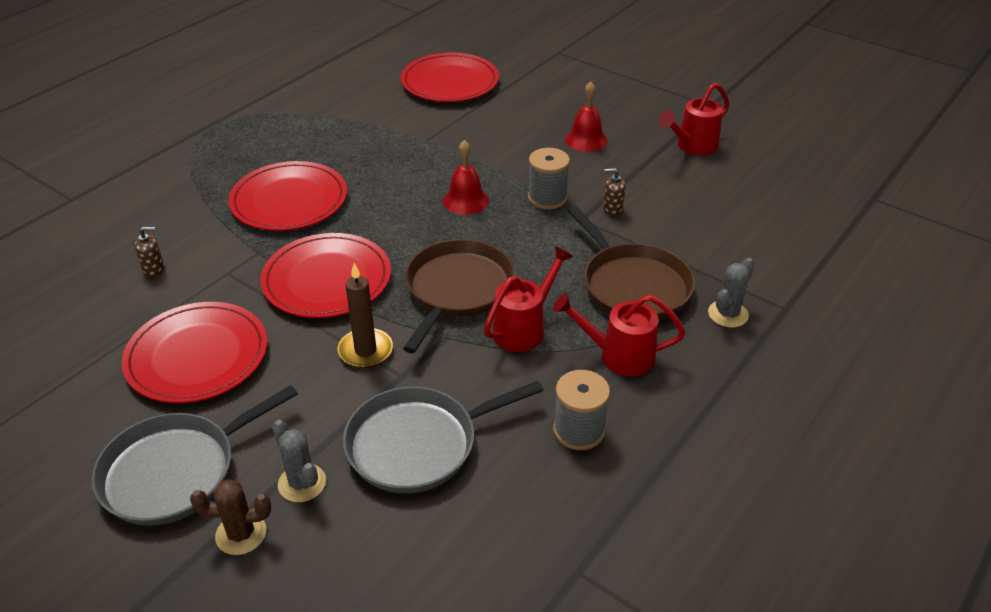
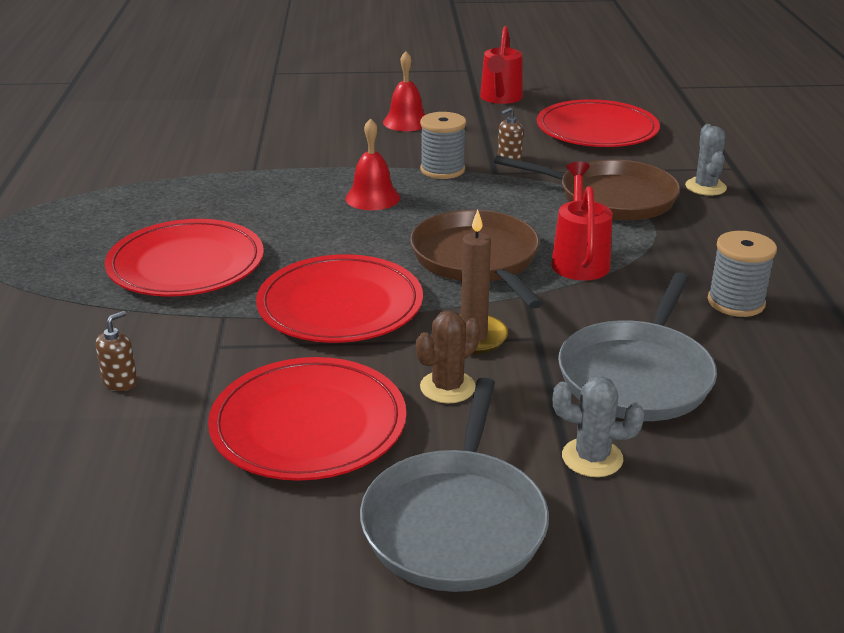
camera: 40 degrees left, 10 degrees down
brown cactus [190,479,271,555] -> brown cactus moved to [416,311,480,404]
red plate [401,53,499,102] -> red plate moved to [537,99,660,147]
red watering can [553,293,685,377] -> none

